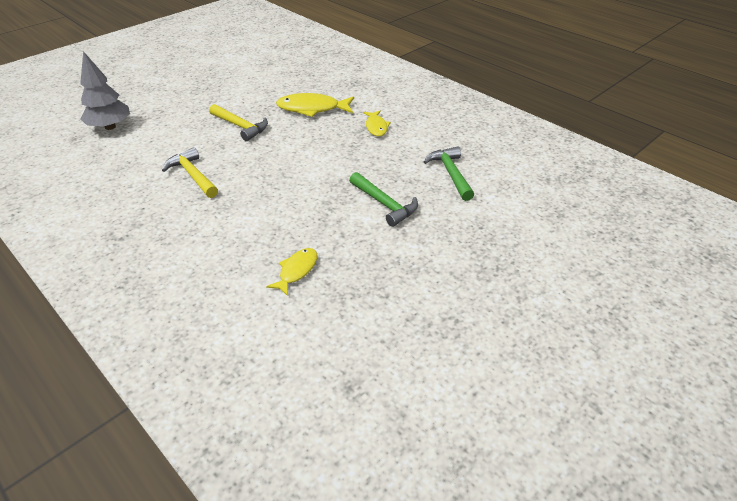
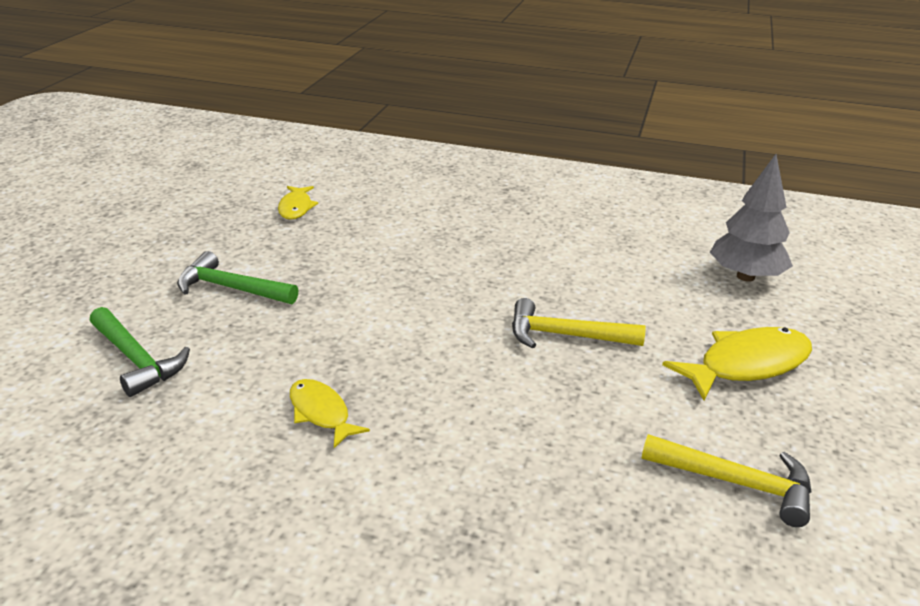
camera: 150 degrees right, 10 degrees down
yellow hammer [162,147,218,198] -> yellow hammer moved to [642,434,812,527]
yellow fish [276,93,354,117] -> yellow fish moved to [662,327,812,401]

